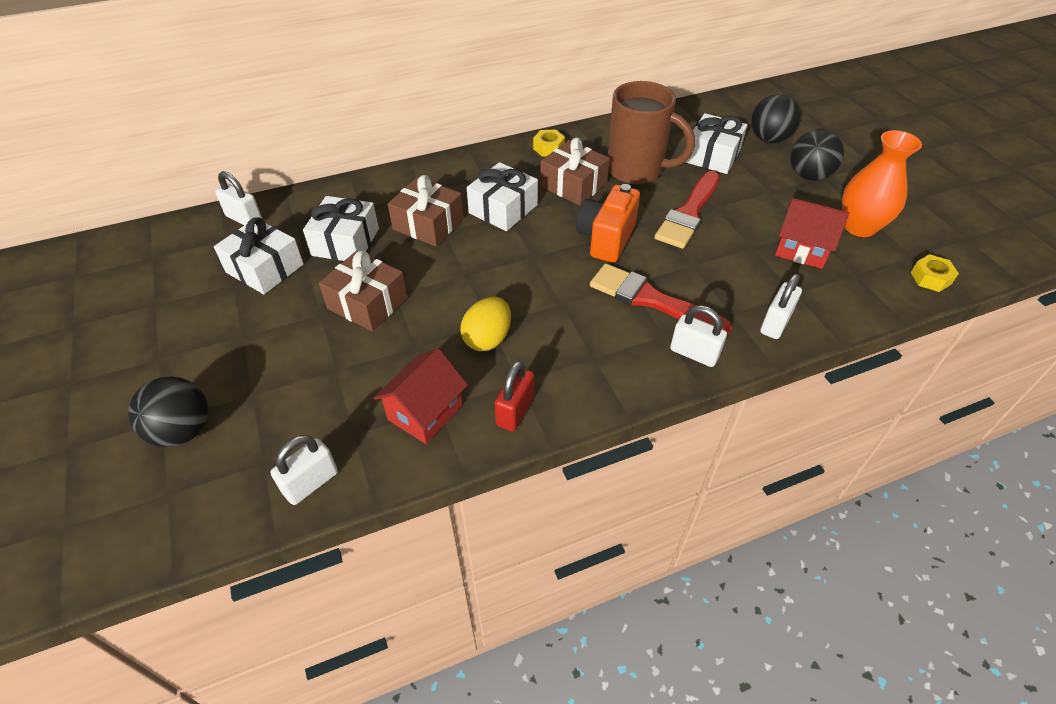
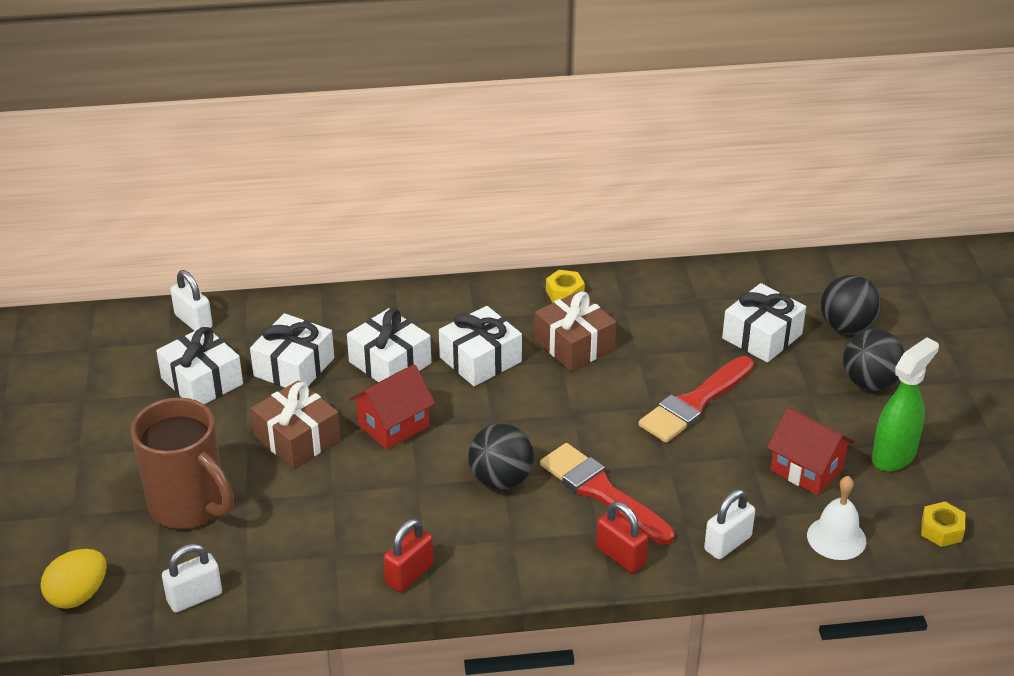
camera: 15 degrees right, 10 degrees down
black ball [128,376,208,447] -> black ball moved to [468,424,534,490]
red house [374,349,468,444] -> red house moved to [349,364,435,450]
brown gift [388,175,464,247] -> white gift [347,308,431,382]
yellow egg [460,297,511,351] -> yellow egg moved to [40,549,107,609]
orange camera [576,184,640,263] -> none
brown mug [608,81,695,184] -> brown mug moved to [131,397,234,529]
white padlock [670,305,727,367] -> red padlock [596,502,648,573]
orange vase [842,130,922,237] -> green spray bottle [872,337,939,471]
none -> white bell [807,476,866,560]

